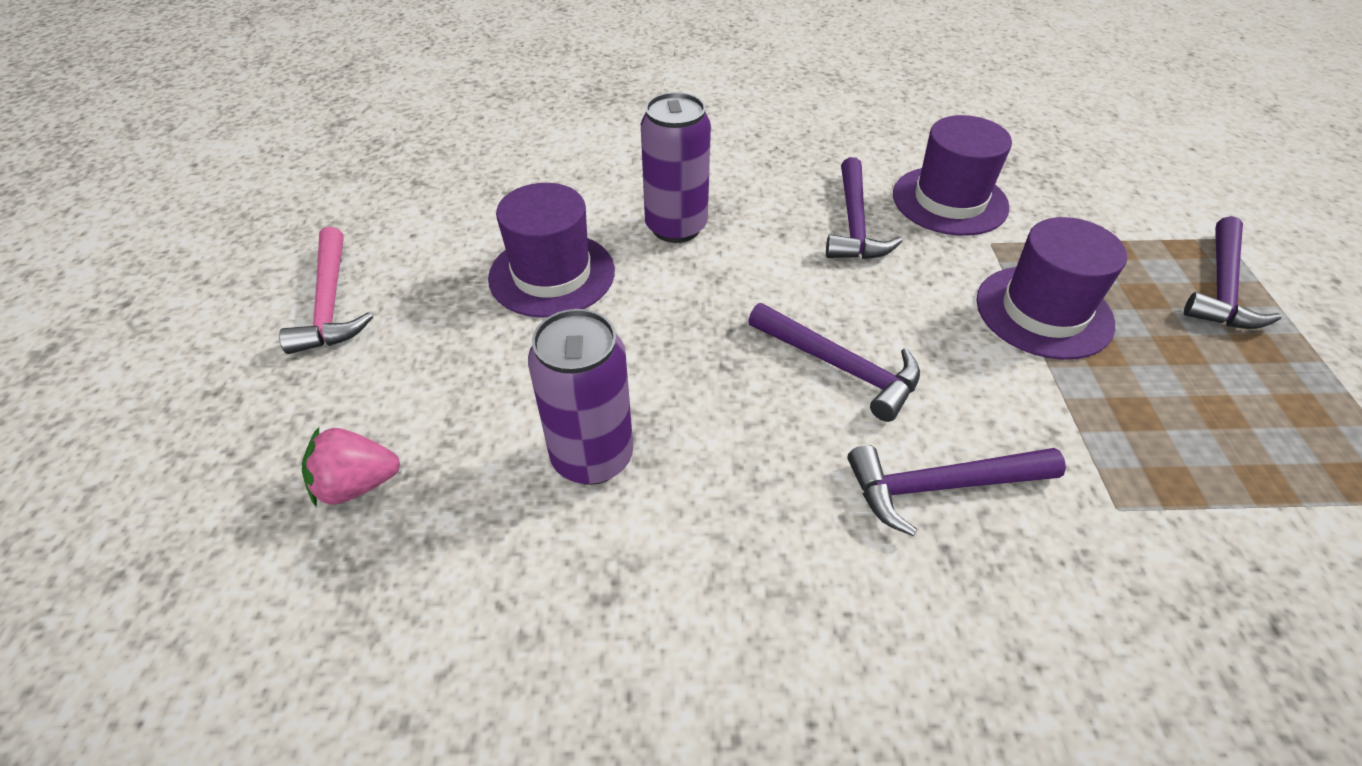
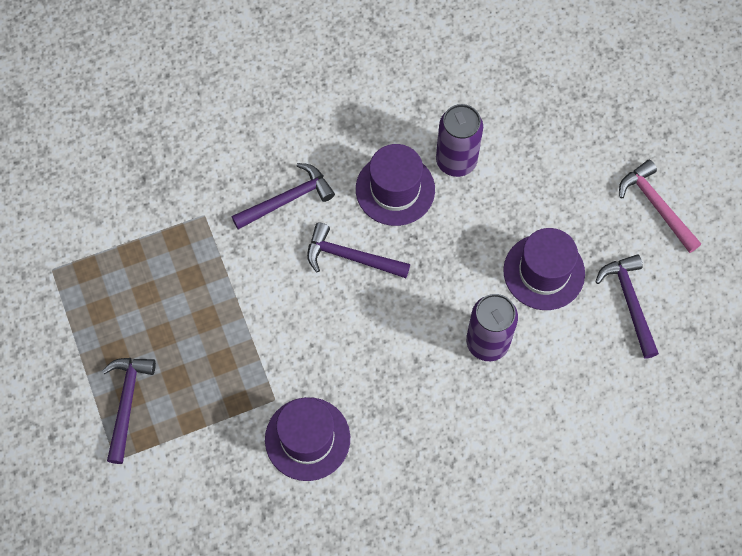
camera: 160 degrees right, 20 degrees up
pink strawberry [301,427,400,507] -> none
purple hammer [826,157,902,259] -> purple hammer moved to [595,254,659,359]
purple hat [976,217,1127,360] -> purple hat moved to [356,144,435,226]

